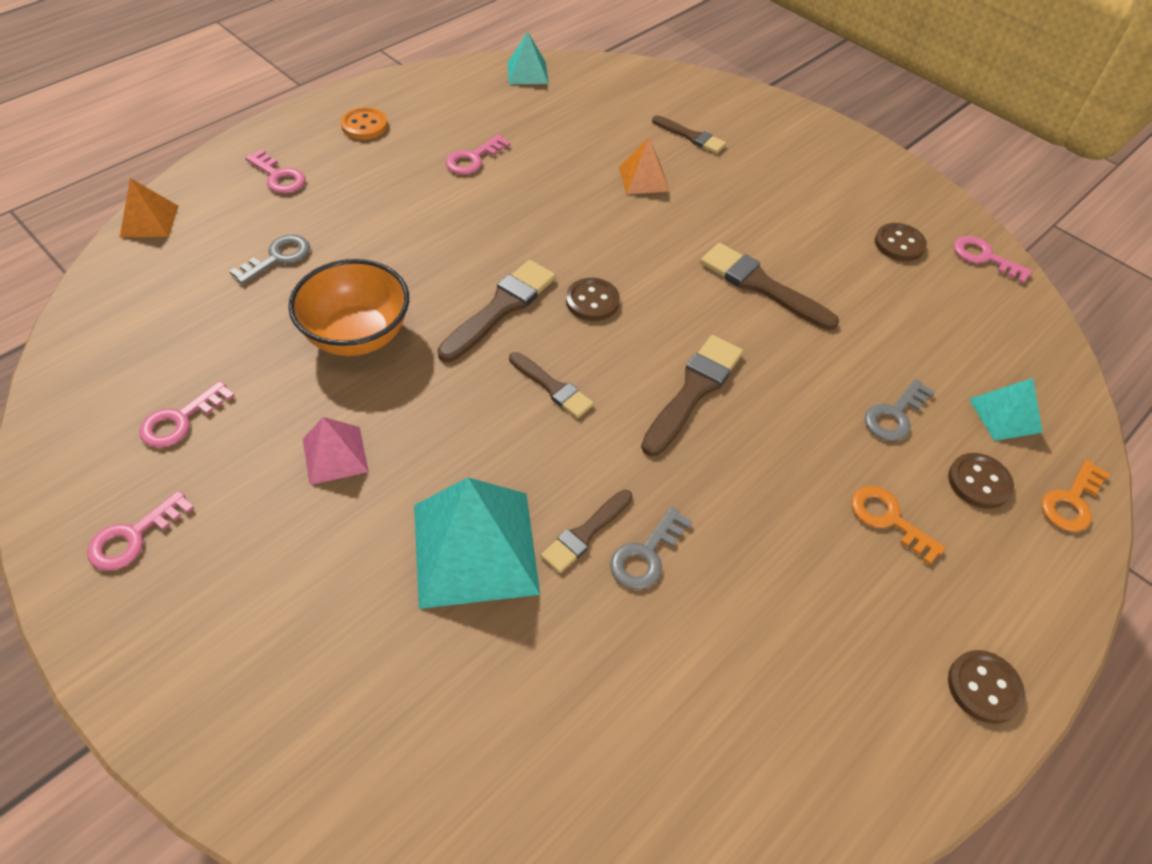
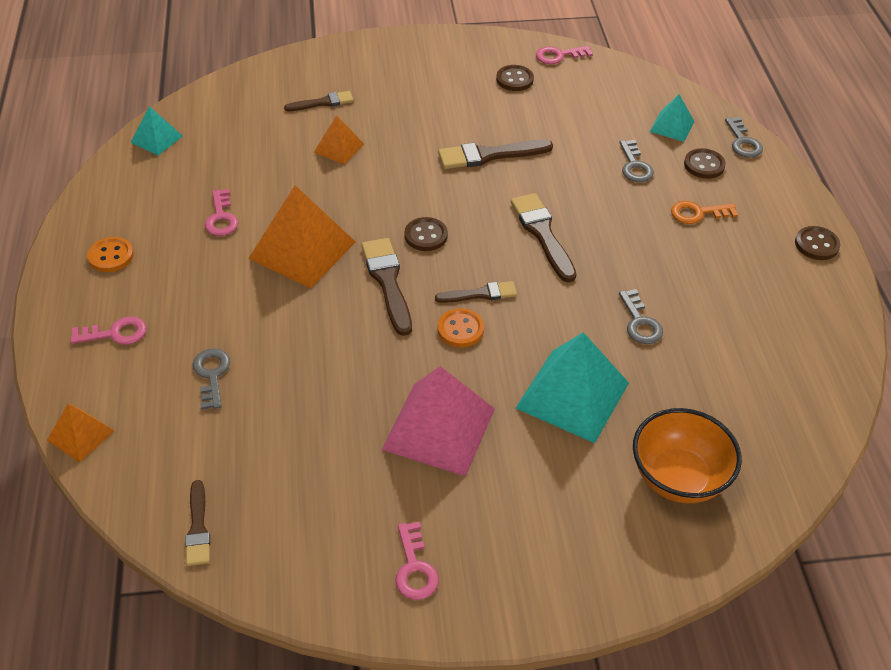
camera: 50 degrees left, 5 degrees down
pink key [139,381,235,448] -> none
orange bowl [288,259,409,356] -> orange bowl moved to [633,408,742,503]
pink pyramid [303,417,369,485] -> pink pyramid [381,366,495,476], size x1.90
brown brush [541,490,632,573] -> brown brush moved to [185,480,210,566]
orange key [1042,460,1109,532] -> grey key [725,117,763,158]
none -> orange pyramid [248,185,356,288]
none -> orange button [438,308,484,347]

